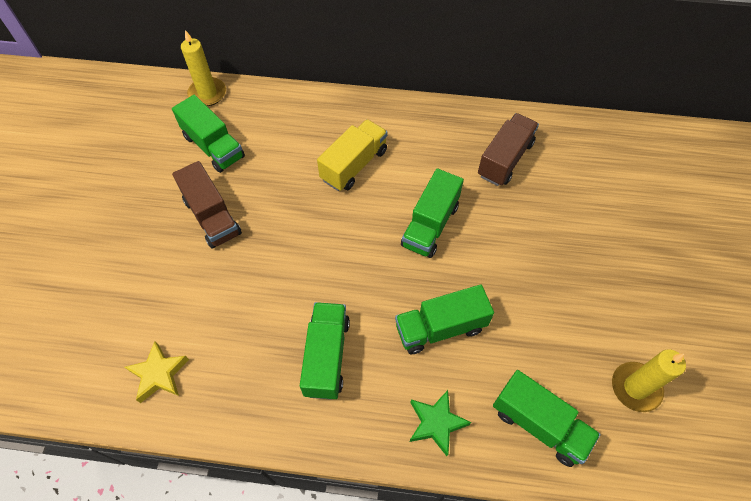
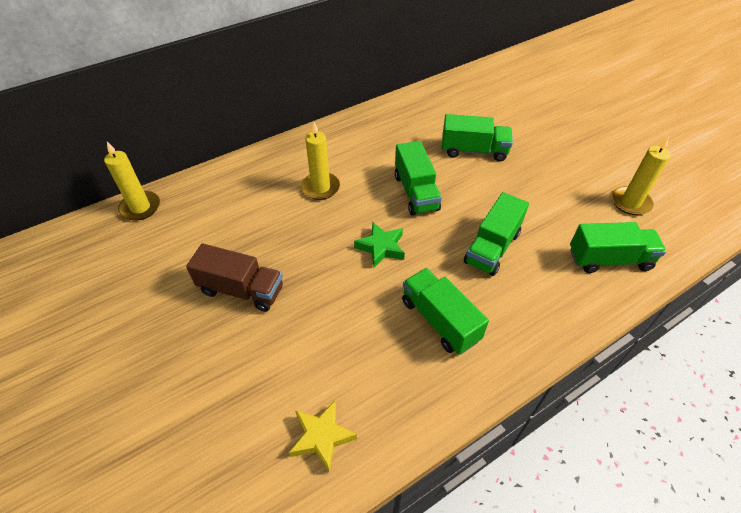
camera: 40 degrees left, 10 degrees down
green truck [172,95,245,173] -> green truck moved to [442,114,513,162]
yellow truck [317,119,388,191] -> yellow candle [301,122,340,200]
green star [410,390,471,456] -> green star moved to [354,222,405,268]
brown truck [478,113,539,186] -> none

